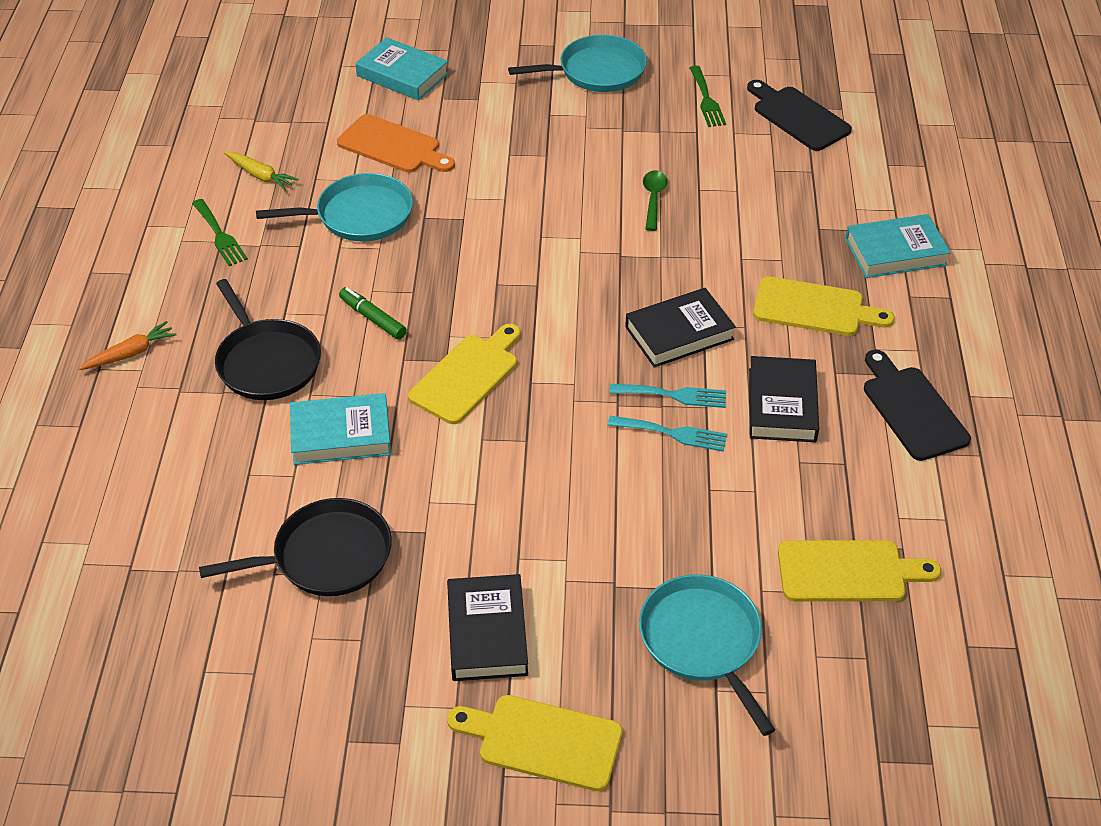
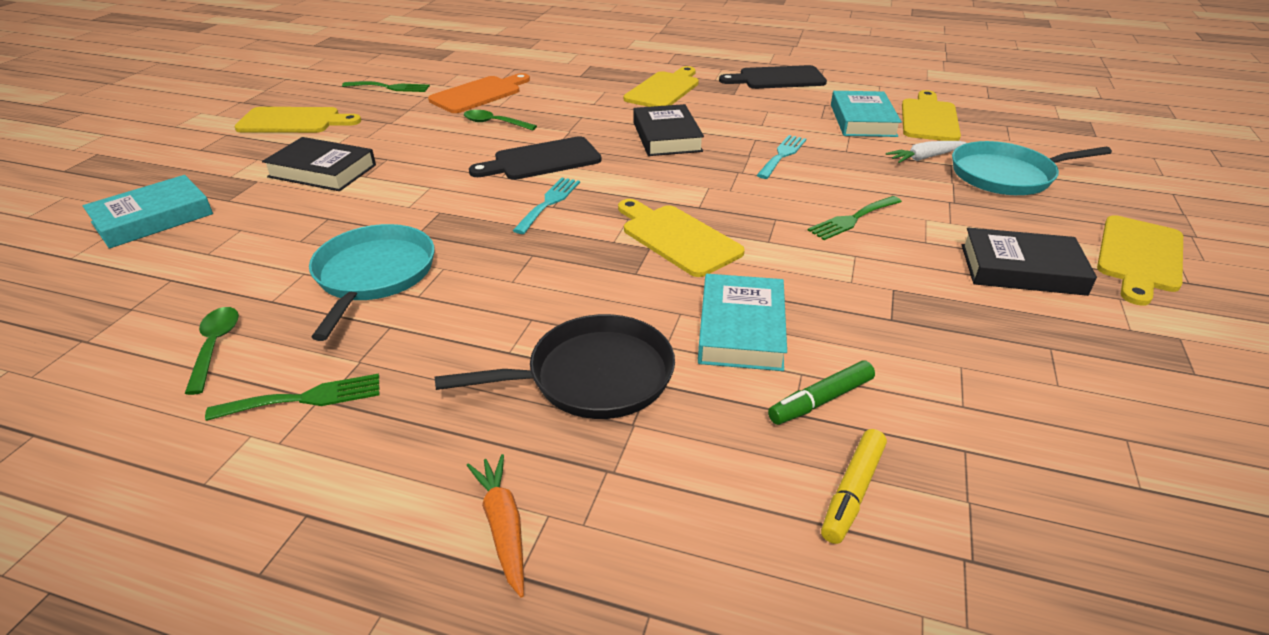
camera: 75 degrees left, 10 degrees down
black pan [199,498,392,596] -> none
yellow carrot [224,152,298,191] -> green spoon [185,307,239,395]
orange cutting board [337,114,455,173] -> orange cutting board moved to [428,73,530,113]
green marker [339,287,407,340] -> green marker moved to [768,360,875,425]
turquoise pan [508,35,647,92] -> yellow cutting board [234,107,361,133]
turquoise fork [609,384,726,408] -> turquoise fork moved to [513,178,580,234]
black cutting board [747,80,852,151] -> black cutting board moved to [469,136,601,180]
black book [749,356,819,442] -> black book moved to [262,137,376,191]
turquoise book [845,214,951,278] -> turquoise book moved to [831,91,902,137]
none -> green fork [807,196,902,240]
none -> yellow marker [821,429,887,544]
none -> white carrot [886,141,966,163]

